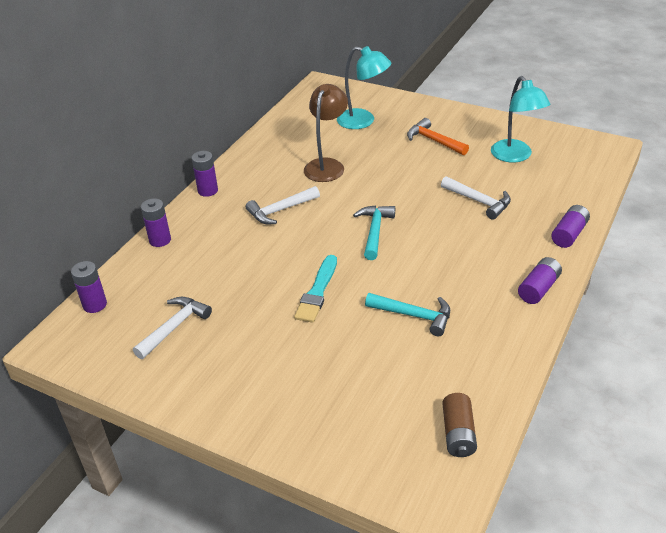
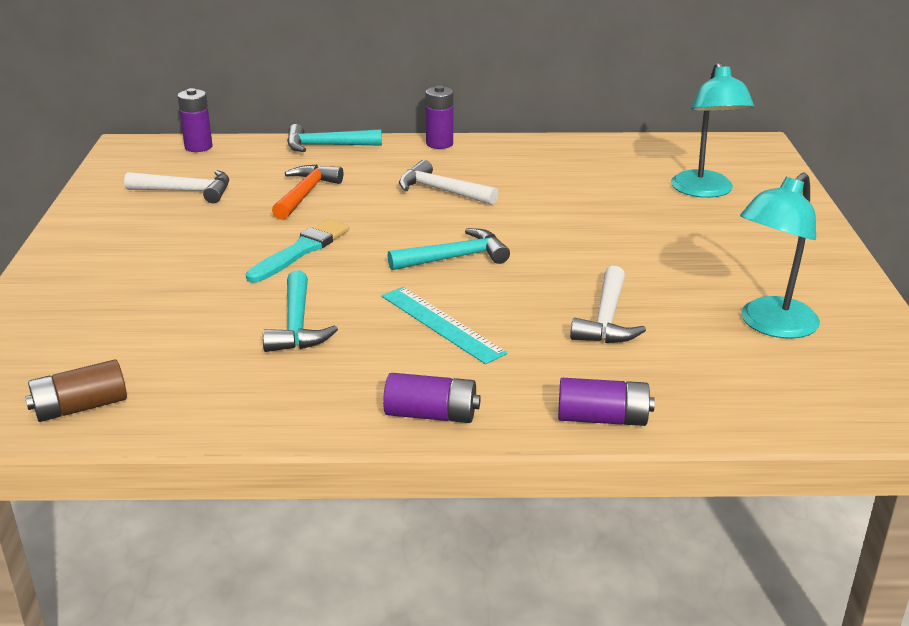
camera: 60 degrees right, 10 degrees down
purple battery [141,198,171,247] -> turquoise hammer [287,124,382,152]
turquoise brush [294,255,337,323] -> turquoise brush turned 135 degrees clockwise [246,219,349,283]
brown lamp [304,84,348,182] -> none
orange hammer [407,118,469,155] -> orange hammer moved to [272,165,343,220]
none -> turquoise ruler [382,287,507,364]

